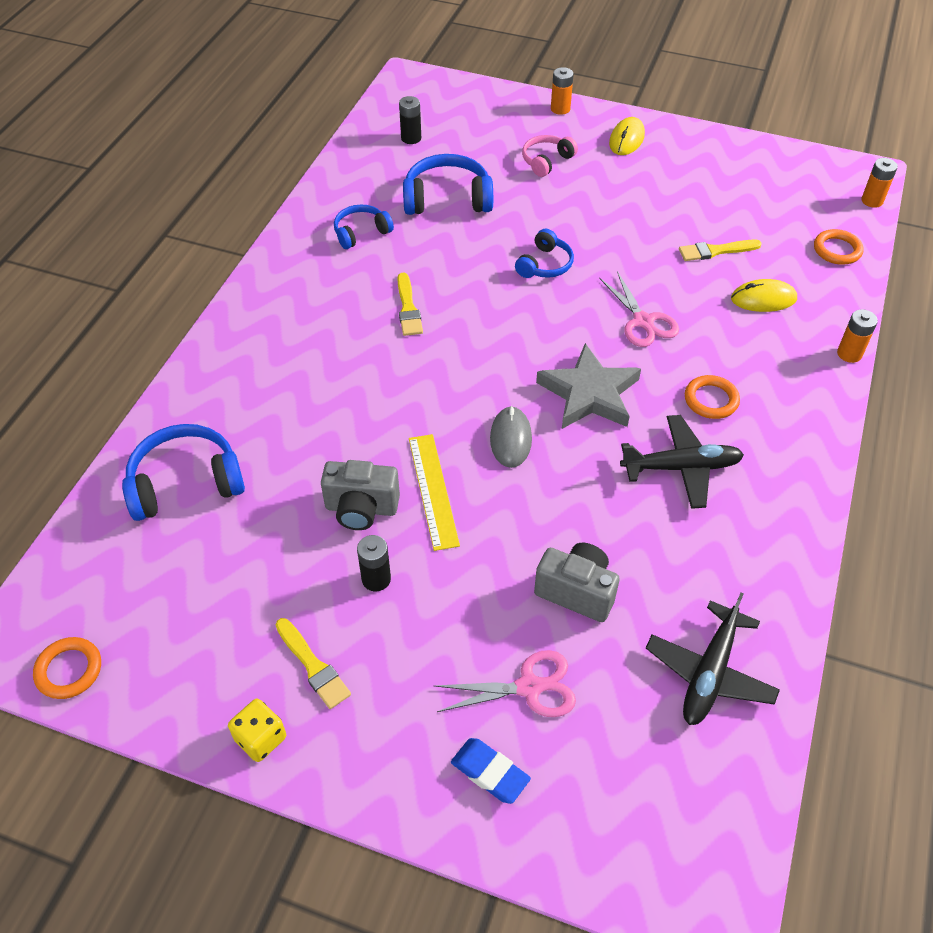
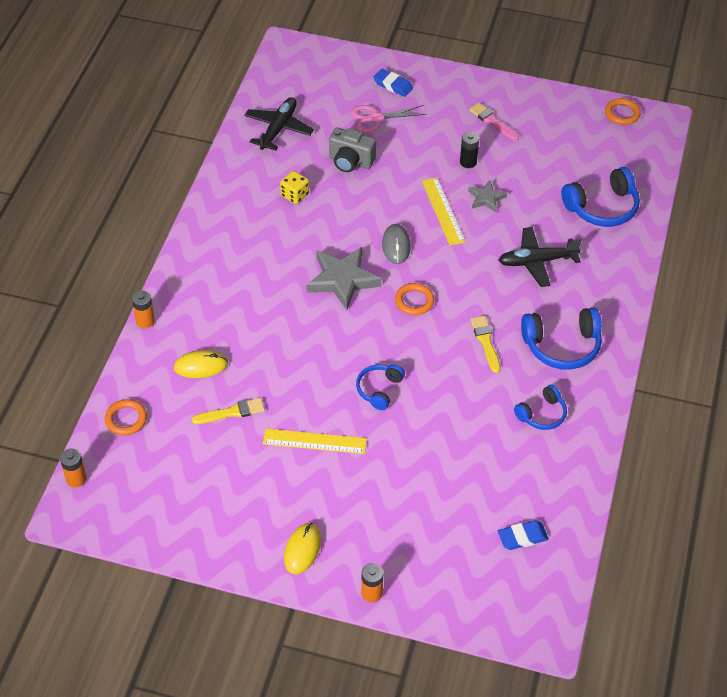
camera: 175 degrees right, 0 degrees up
yellow dice [228,699,286,762] -> yellow dice moved to [280,171,309,204]
yellow brush [275,618,351,709] -> pink brush [469,103,519,141]
grey camera [321,460,400,530] -> grey star [468,181,507,212]
black battery [399,96,421,144] -> blue eraser [498,520,549,550]
blue headphones [403,154,493,215] -> blue headphones moved to [521,308,602,370]
pink headphones [522,135,578,177] -> none
pink scissors [599,271,679,347] -> none
black plane [620,415,744,509] -> black plane moved to [498,227,582,287]
orange ring [685,375,740,419] -> orange ring moved to [395,283,434,315]
none -> yellow ruler [263,429,367,454]

